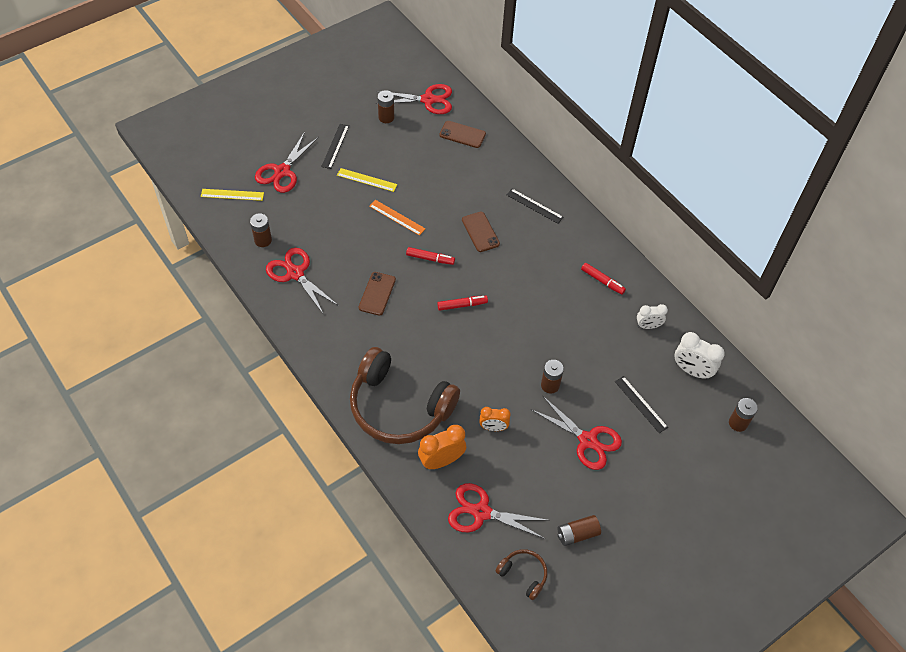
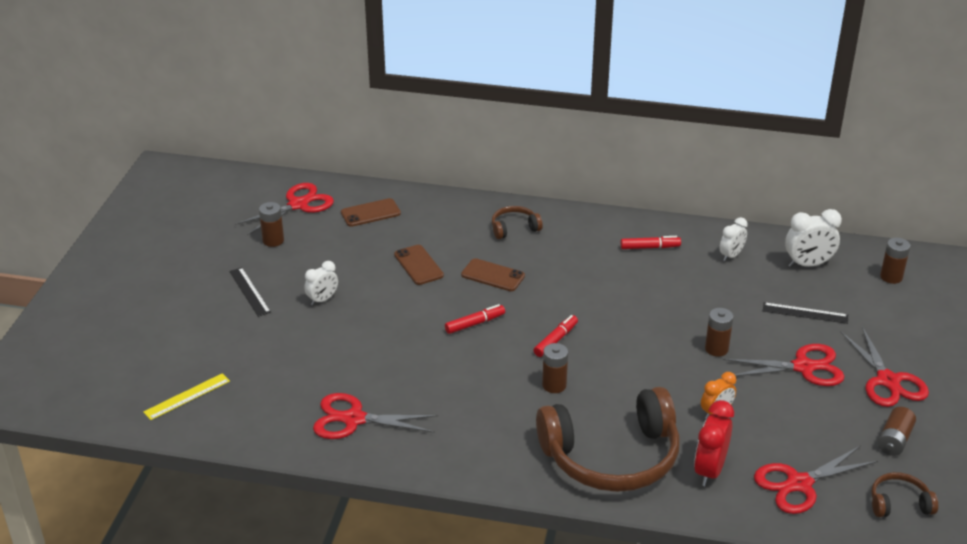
camera: 40 degrees left, 20 degrees down
brown battery [250,213,272,247] -> brown battery moved to [542,343,568,393]
red scissors [255,132,319,193] -> red scissors moved to [840,326,929,407]
yellow ruler [337,168,397,192] -> white clock [304,261,338,306]
brown phone [359,272,396,316] -> brown phone moved to [394,245,444,285]
orange ruler [369,200,426,236] -> none
orange clock [418,425,466,469] -> red clock [694,400,734,487]
black ruler [506,189,564,224] -> brown headphones [492,206,543,239]

